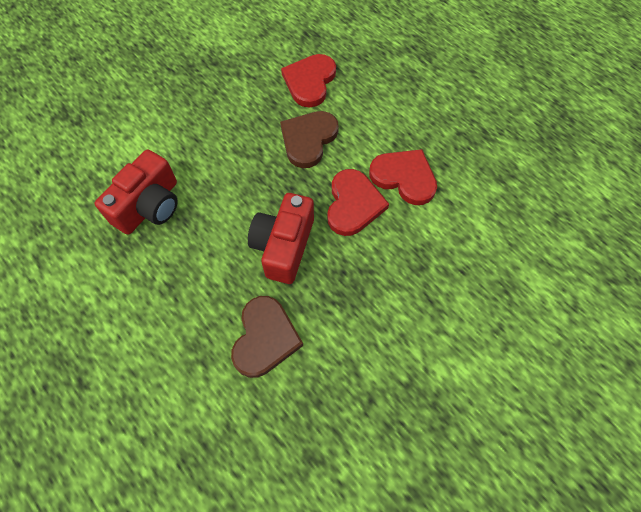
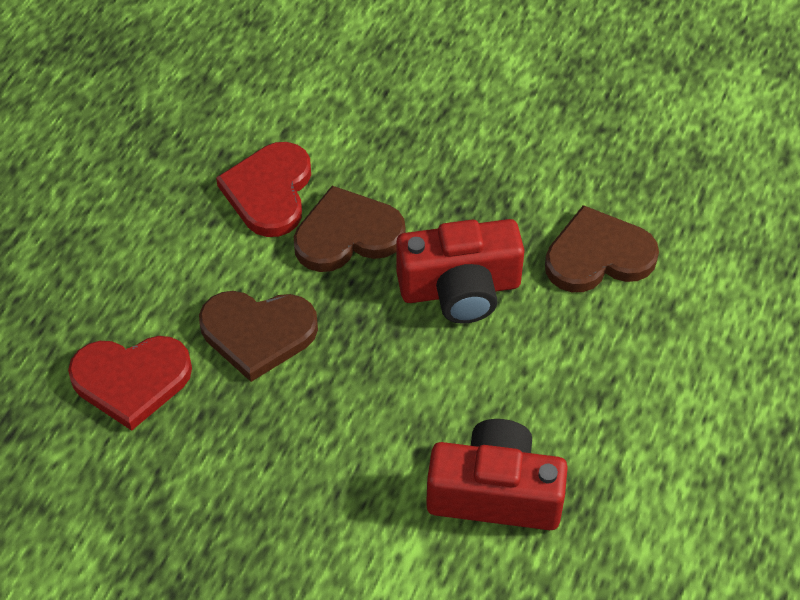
camera: 115 degrees left, 10 degrees down
red heart [327,169,389,236] -> brown heart [294,186,406,272]

